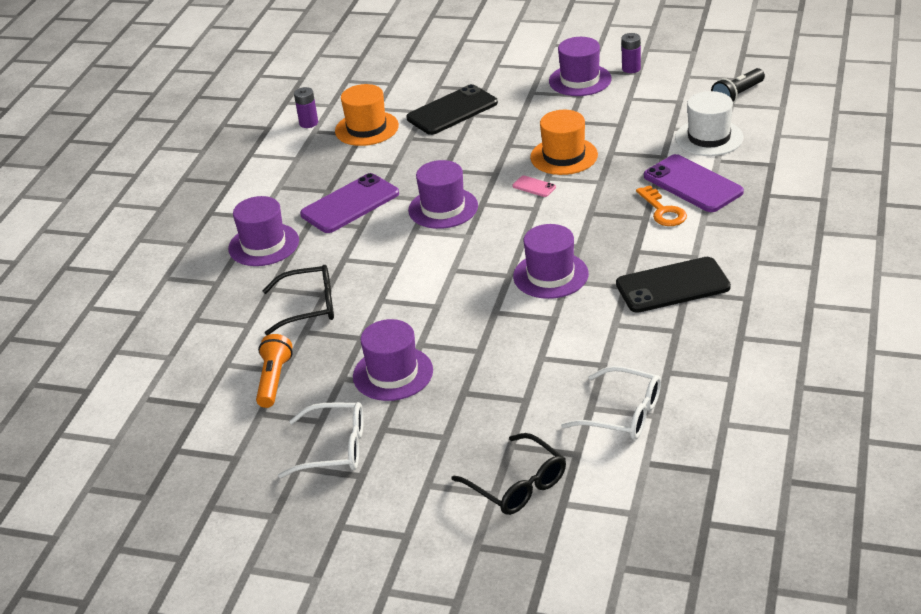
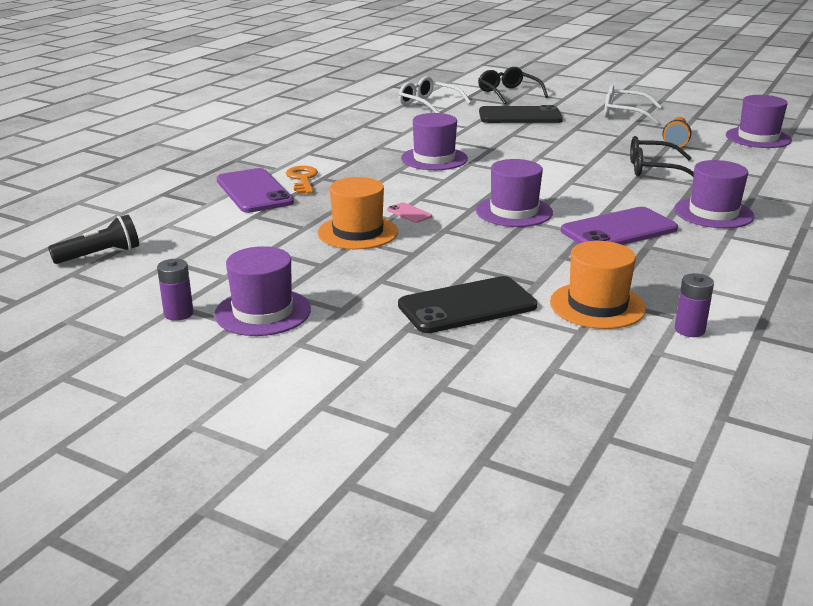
camera: 170 degrees left, 10 degrees down
purple hat [353,319,433,401] -> purple hat moved to [726,95,792,148]
black phone [616,257,731,313] -> black phone moved to [479,105,563,123]
white hat [675,91,744,156] -> none

